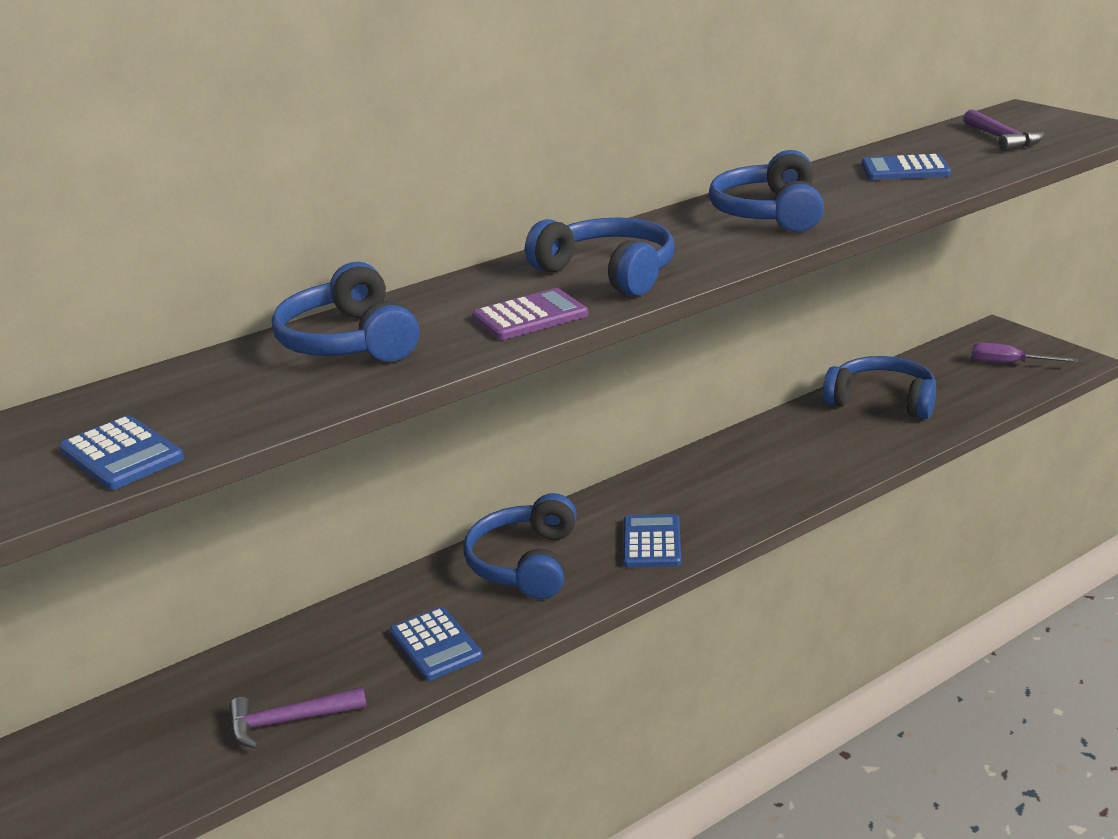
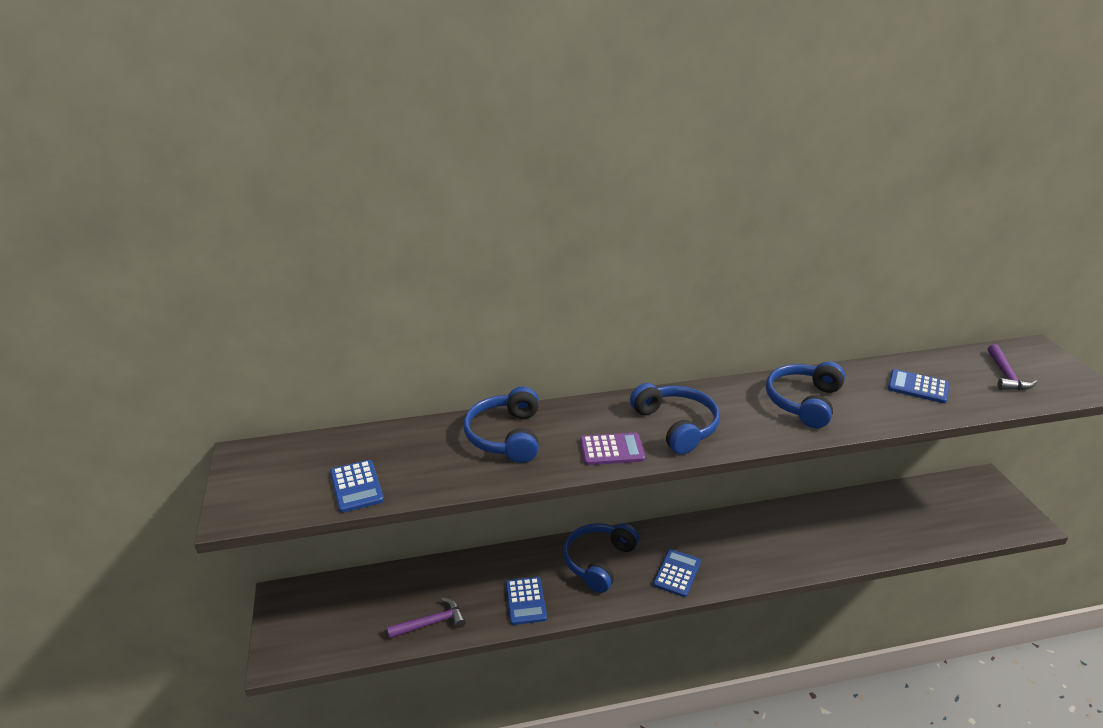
camera: 20 degrees right, 5 degrees up
purple hammer [229,687,367,749] -> purple hammer turned 150 degrees clockwise [387,597,466,639]
blue headphones [823,356,936,419] -> none
purple screwdriver [972,342,1078,363] -> none

